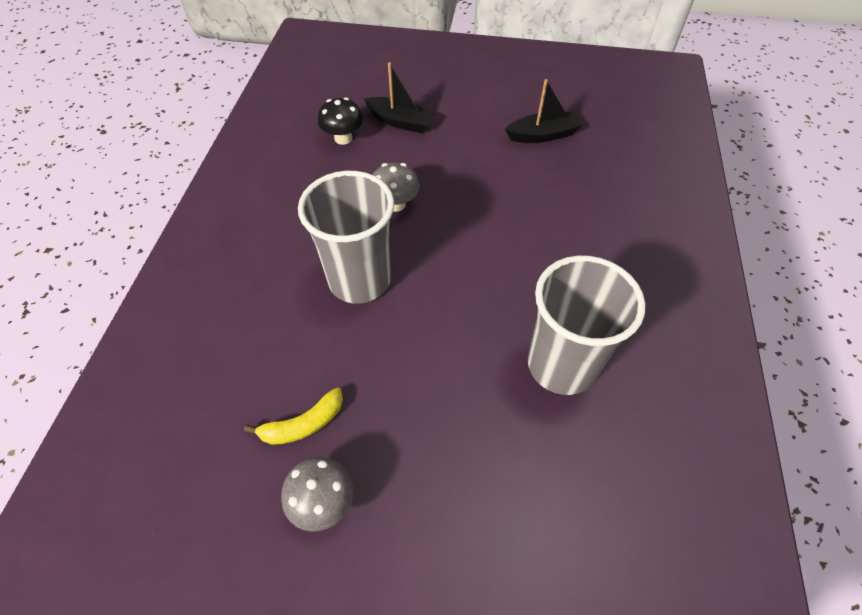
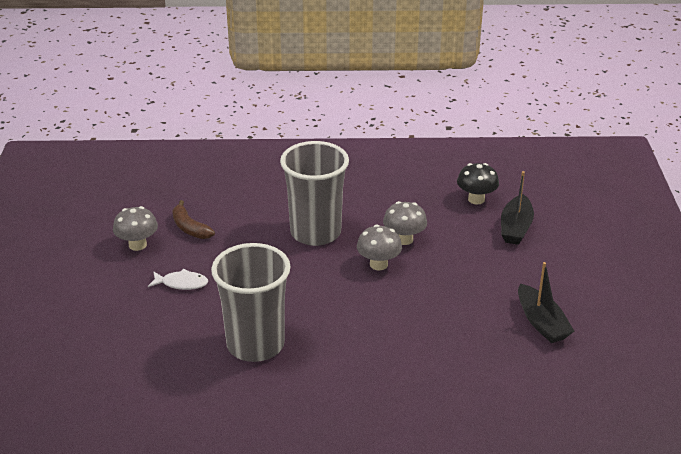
camera: 80 degrees right, 20 degrees down
yellow banana [244,388,343,445] -> brown banana [172,200,215,239]
none -> white fish [148,269,208,290]
none -> grey mushroom [357,225,402,270]

